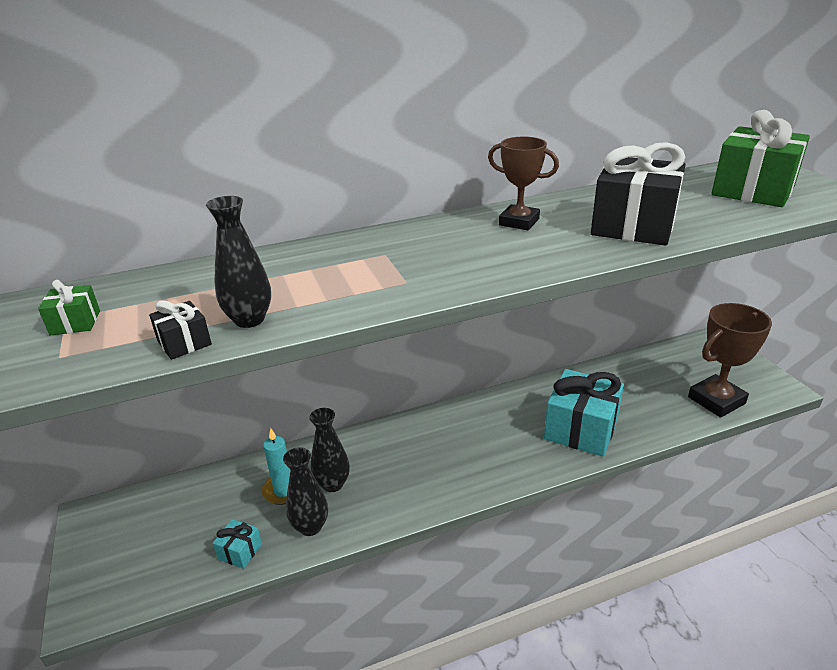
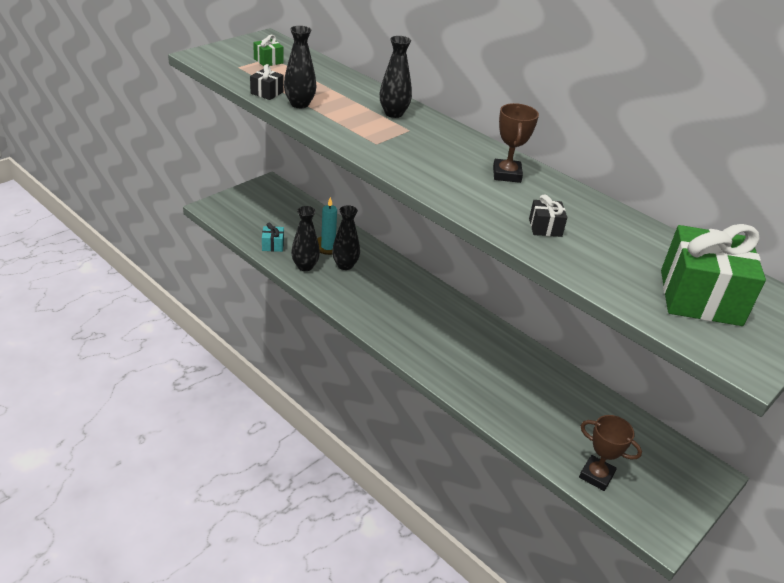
camera: 60 degrees right, 5 degrees up
turquoise gift [544,369,624,457] -> none
black gift [591,142,685,246] -> black gift [529,194,567,237], size x0.44
brown trophy [688,303,772,418] -> brown trophy [579,415,642,491], size x0.66
none -> black vase [380,36,412,118]

